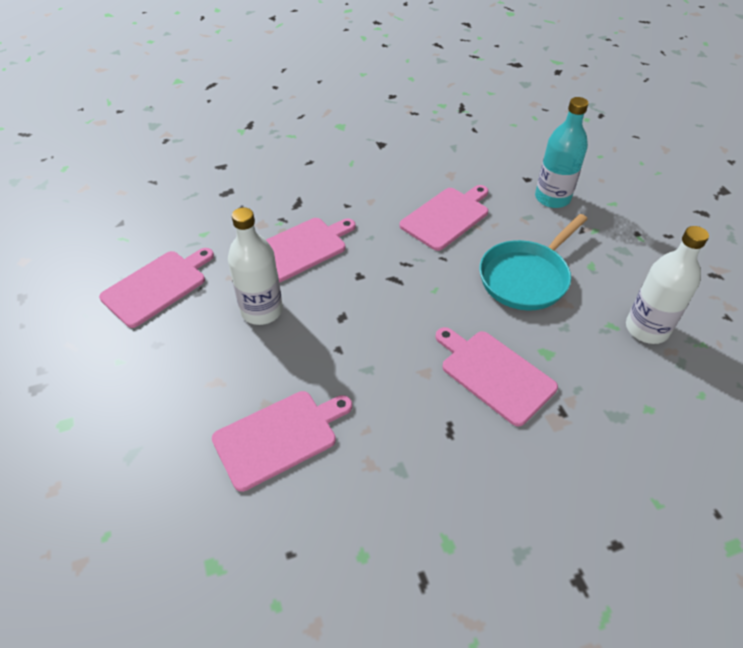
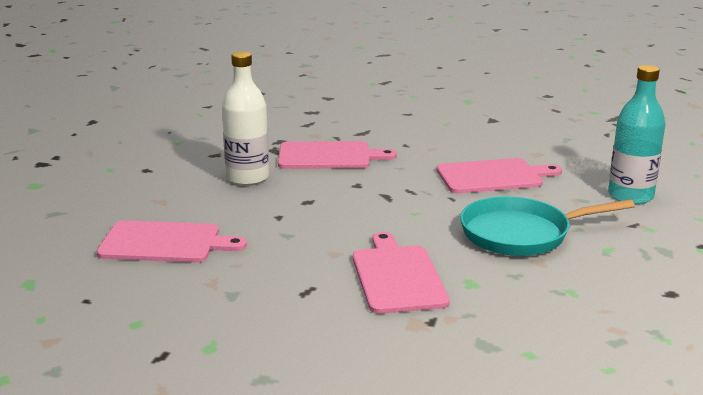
camera: 35 degrees right, 25 degrees down
pink cutting board [99,248,214,328] -> none
white bottle [626,226,709,344] -> none

